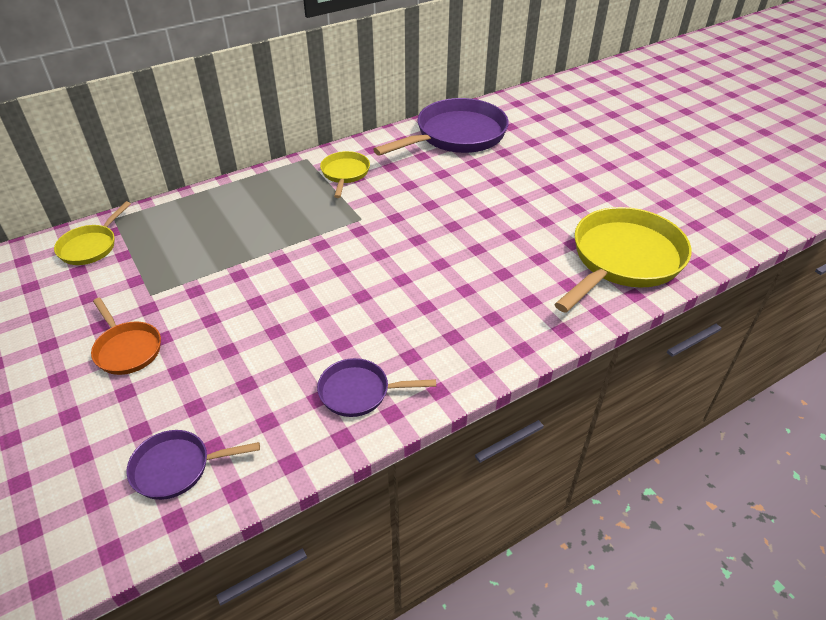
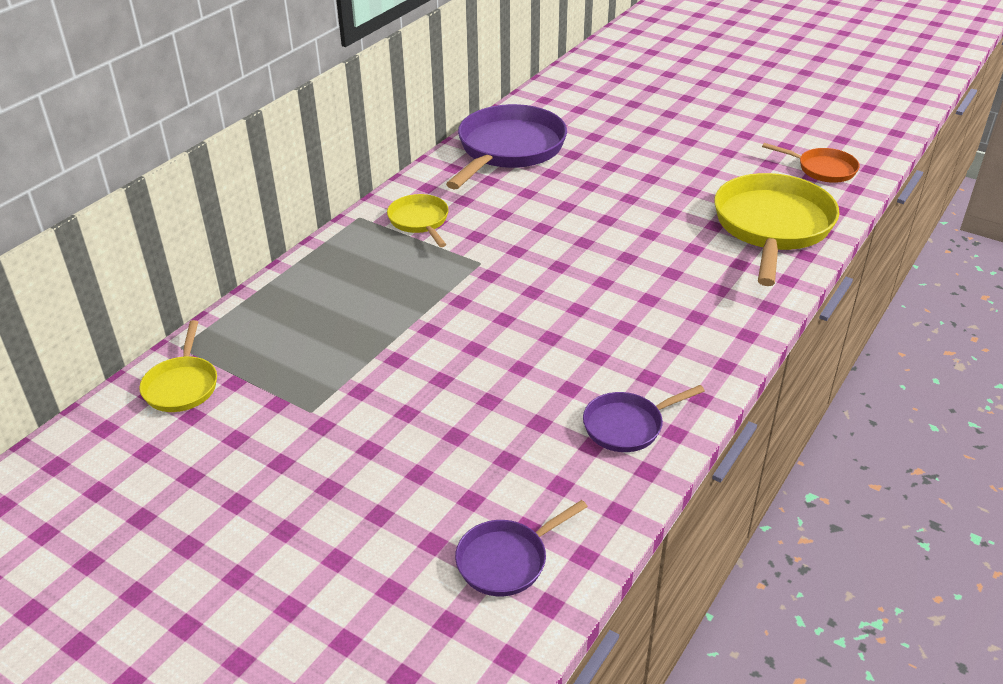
camera: 25 degrees left, 5 degrees down
orange pan [91,298,161,375] -> orange pan moved to [762,143,860,183]

